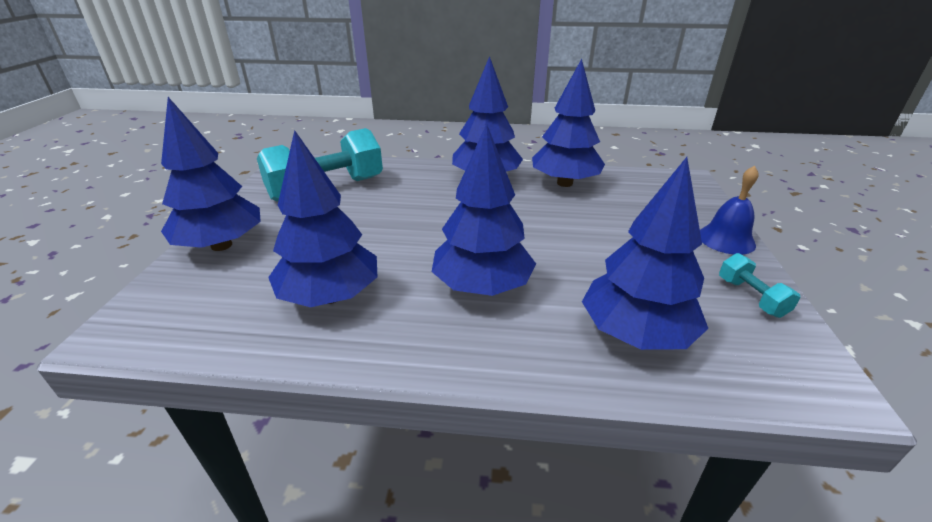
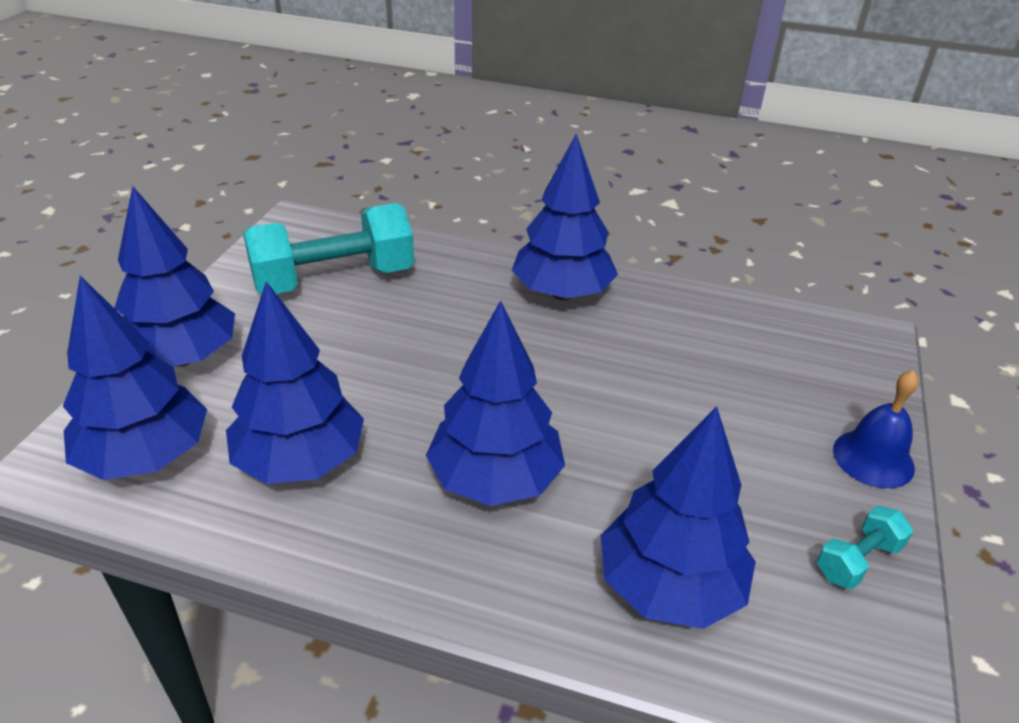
camera: 10 degrees right, 5 degrees up
blue tree [532,59,605,187] -> blue tree moved to [63,276,207,480]
turquoise dumbbell [719,253,800,318] -> turquoise dumbbell turned 60 degrees clockwise [817,505,913,589]

